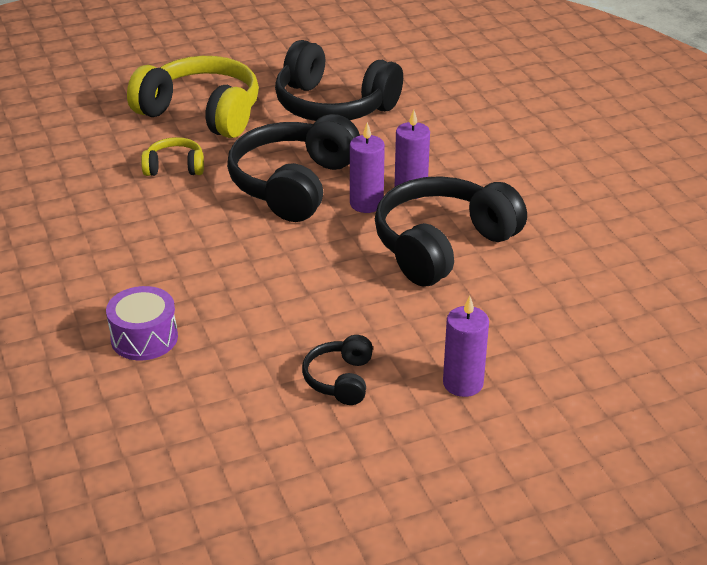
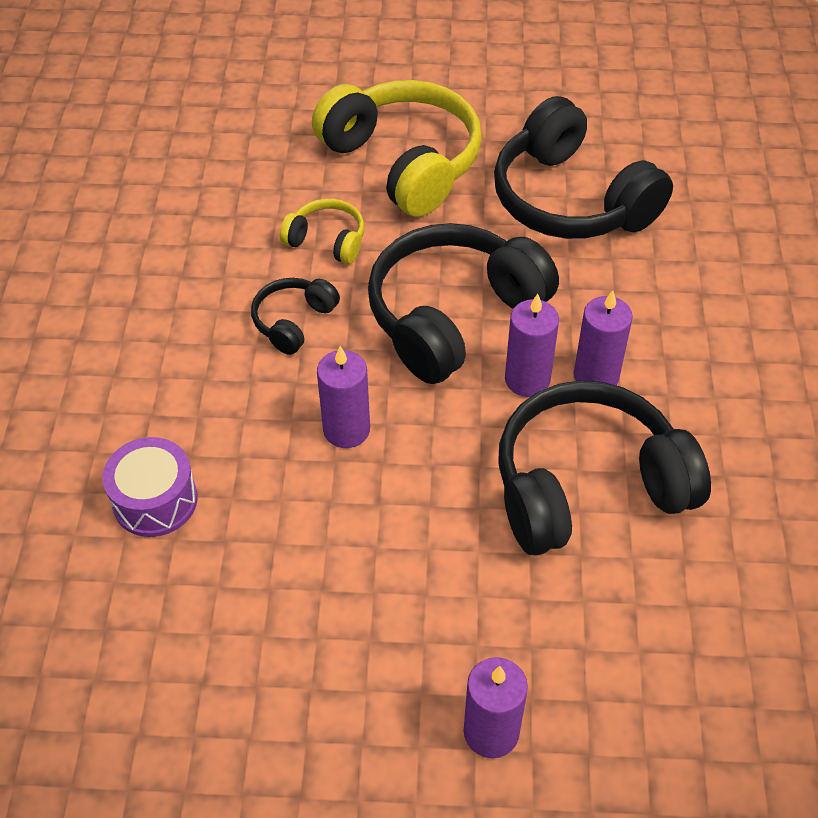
camera: 25 degrees right, 15 degrees up
black headphones [302,335,373,405] -> black headphones moved to [251,278,340,355]
none -> purple candle [317,346,370,448]

